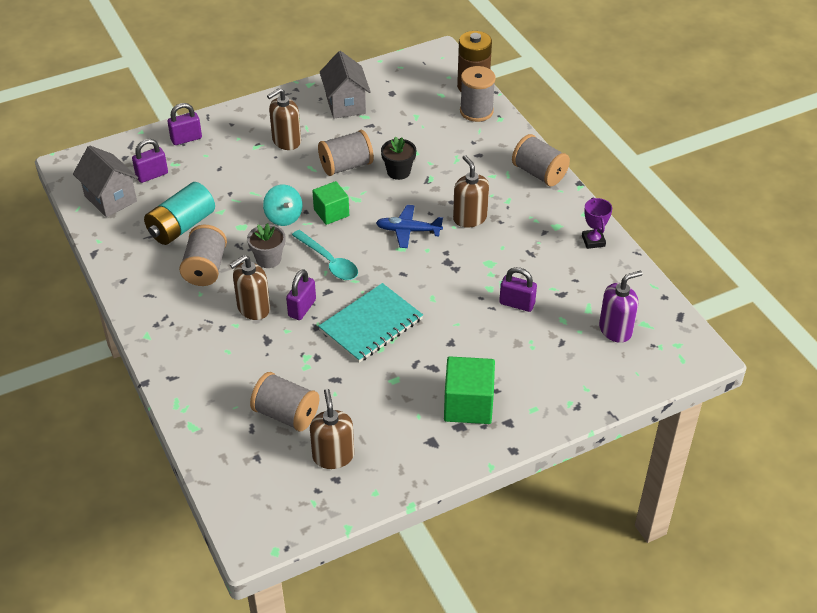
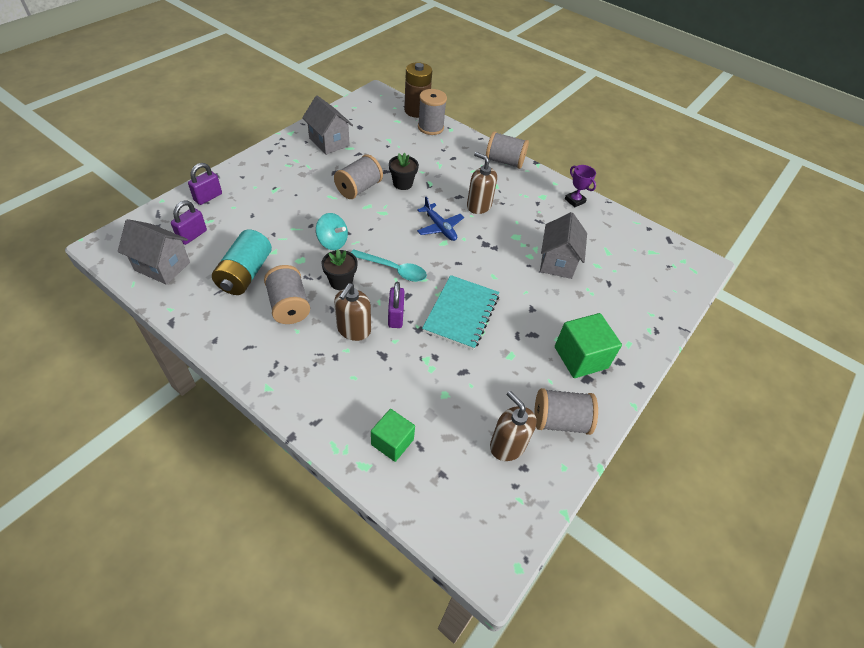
camera: 30 degrees left, 5 degrees up
grey flower pot [247,223,285,268] -> black flower pot [322,249,358,290]
grey spool [250,372,319,432] -> grey spool moved to [534,388,598,435]
brown soap dispenser [267,88,301,150] -> none
green cube [312,181,349,225] -> green cube moved to [371,409,415,462]
blue plane [376,205,443,248] -> blue plane turned 105 degrees counterclockwise [417,197,464,241]
purple padlock [499,267,537,312] -> grey house [540,212,587,279]
purple soap dispenser [599,270,642,343] -> none

